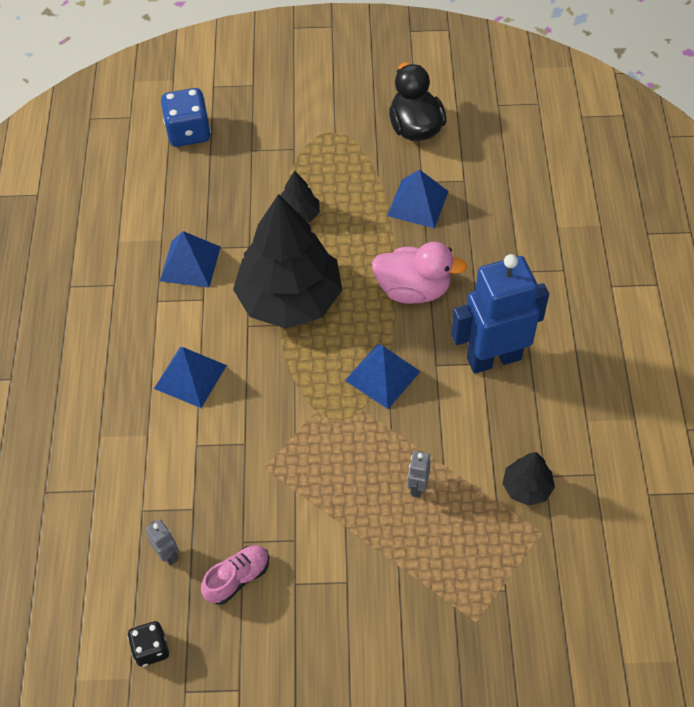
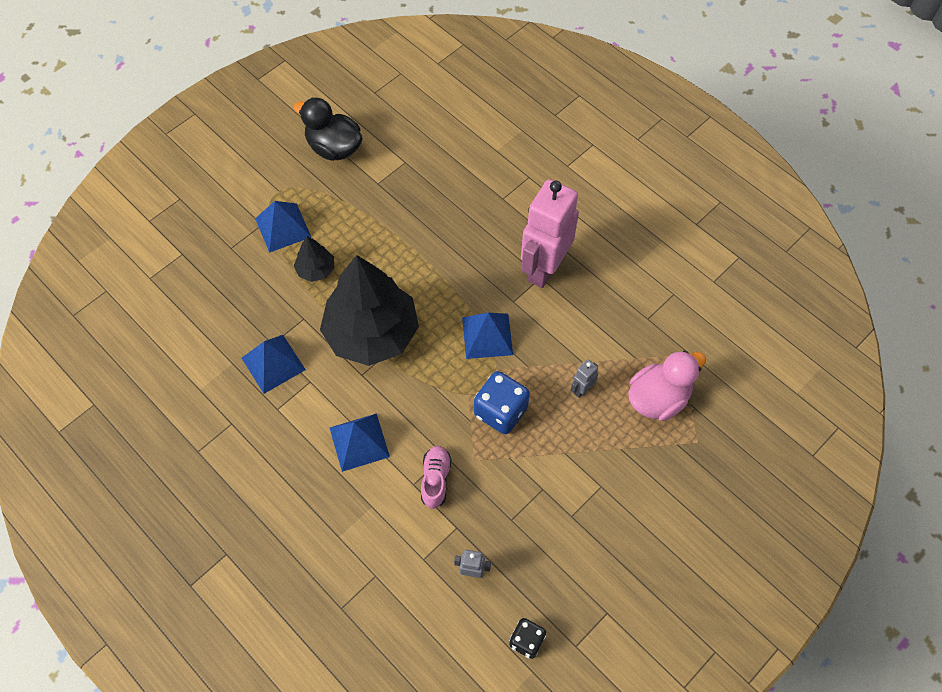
camera: 45 degrees left, 5 degrees up
blue dice [161,88,211,147] -> blue dice moved to [474,371,530,434]
pink shoe [201,545,269,605] -> pink shoe moved to [421,446,452,509]
pink duck [372,242,467,304] -> pink duck moved to [628,350,706,421]
blue pyramid [387,169,449,228] -> blue pyramid moved to [255,201,311,253]
grey robot [407,451,431,498] -> grey robot turned 75 degrees clockwise [571,359,598,398]
blue robot [451,254,549,373] -> pink robot [521,179,579,288]
black tree [502,452,555,506] -> none

